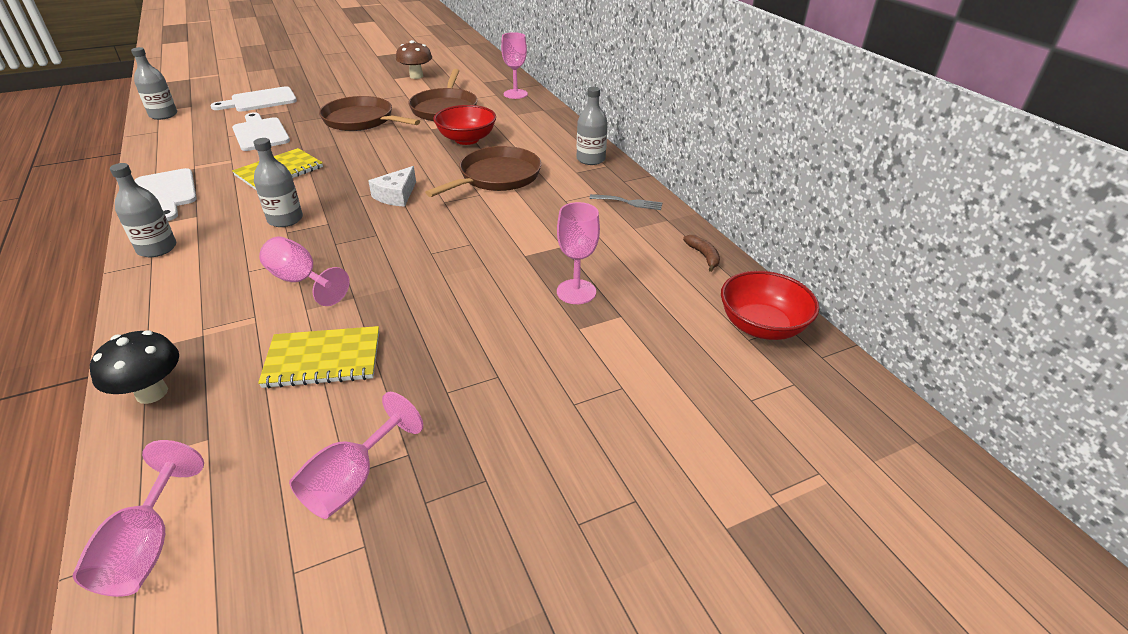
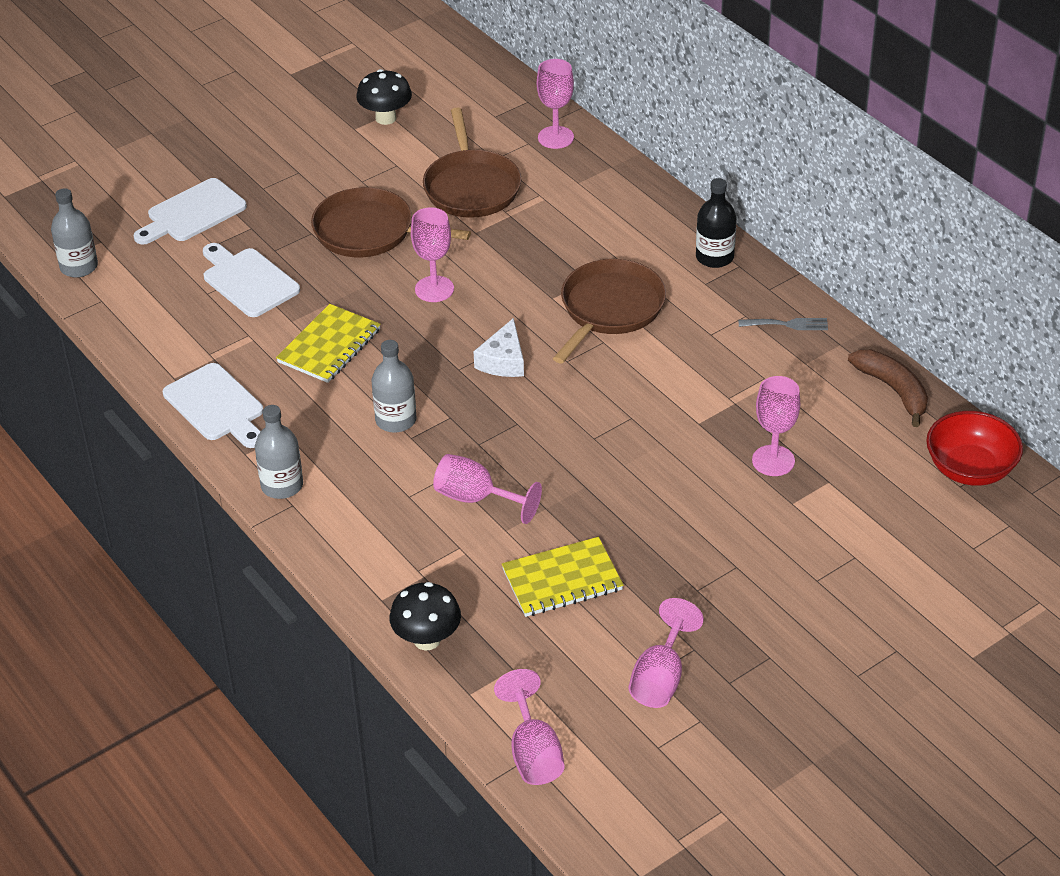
camera: 10 degrees left, 5 degrees up
brown mushroom [396,40,432,79] -> black mushroom [356,69,412,125]
red bowl [433,105,496,145] -> none
grey bottle [577,87,608,165] -> black bottle [696,178,737,268]
brown banana [683,235,720,272] -> brown banana [848,350,928,427], size x1.71
none -> pink goblet [411,207,454,302]

